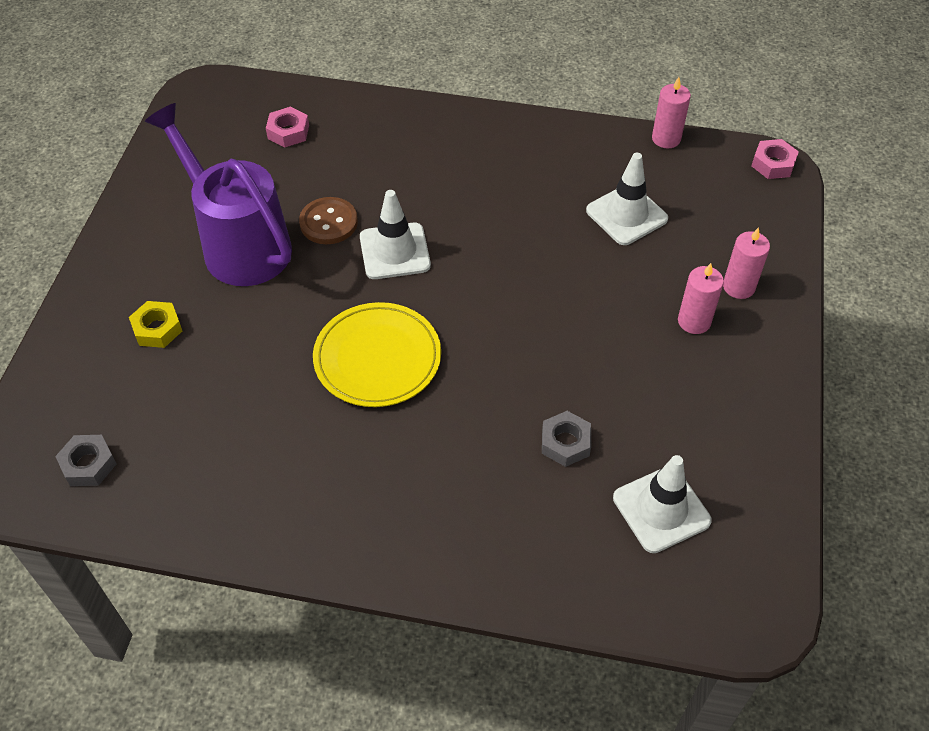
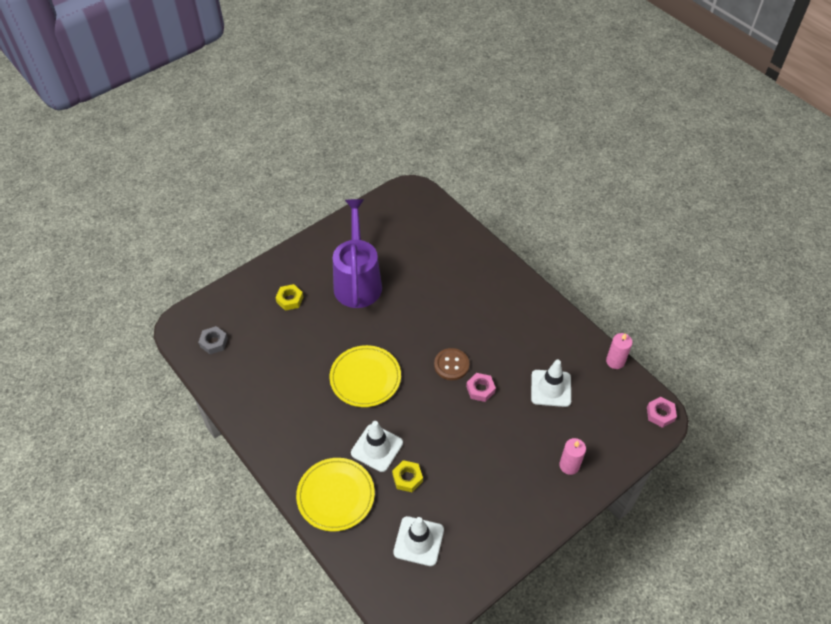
camera: 40 degrees right, 0 degrees up
pink nut [266,107,309,147] -> pink nut moved to [466,373,496,402]
brown button [299,197,358,244] -> brown button moved to [434,348,470,380]
white traffic cone [360,190,431,279] -> white traffic cone moved to [351,421,403,472]
grey nut [542,411,591,467] -> yellow nut [392,460,423,492]
pink candle [678,263,724,334] -> none
none -> yellow plate [296,458,375,532]

